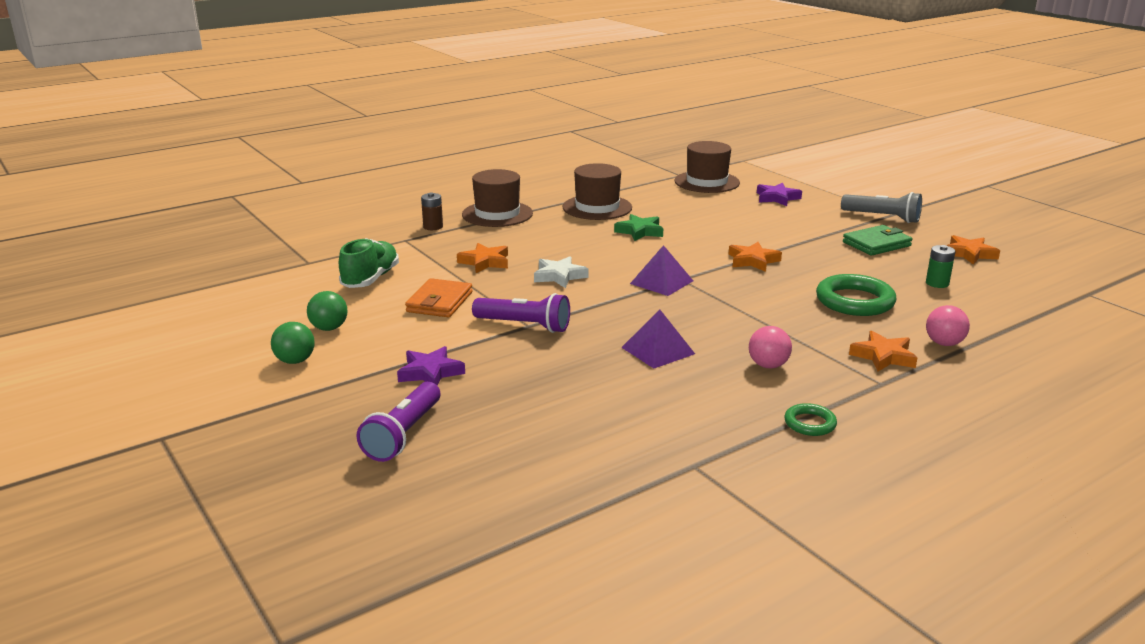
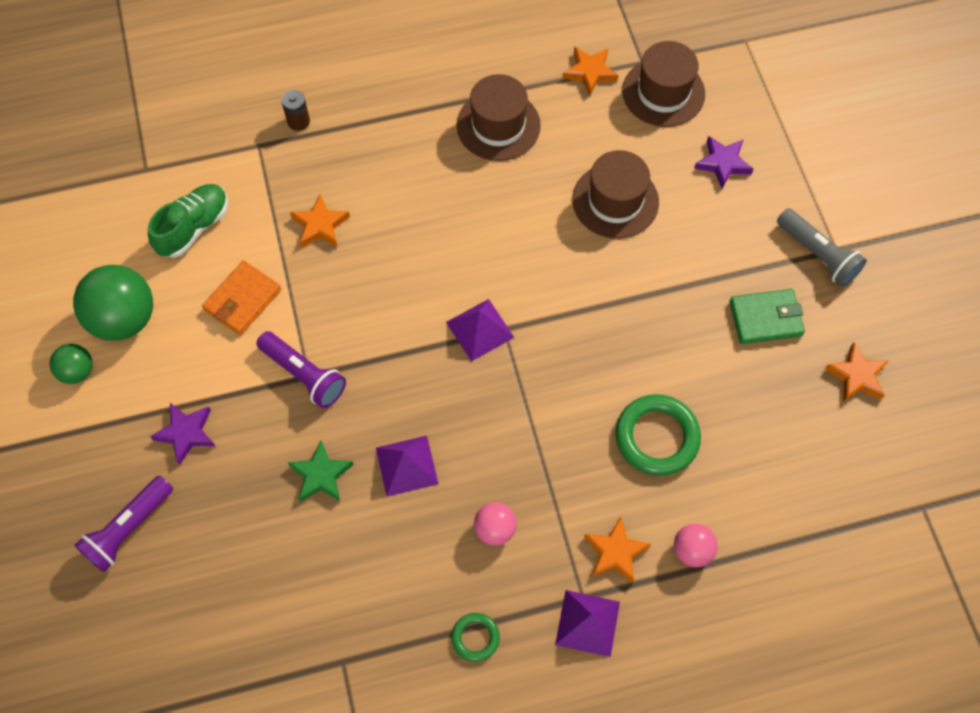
camera: 20 degrees right, 40 degrees up
green ball [307,291,348,331] -> green ball [73,265,153,341], size x1.90
brown hat [462,169,533,227] -> brown hat moved to [572,150,659,239]
white star [534,256,589,288] -> none
green star [614,214,663,241] -> green star moved to [288,441,354,502]
orange star [728,242,782,272] -> orange star moved to [562,47,619,96]
green battery [926,245,955,288] -> none
none -> purple pyramid [555,590,620,657]

